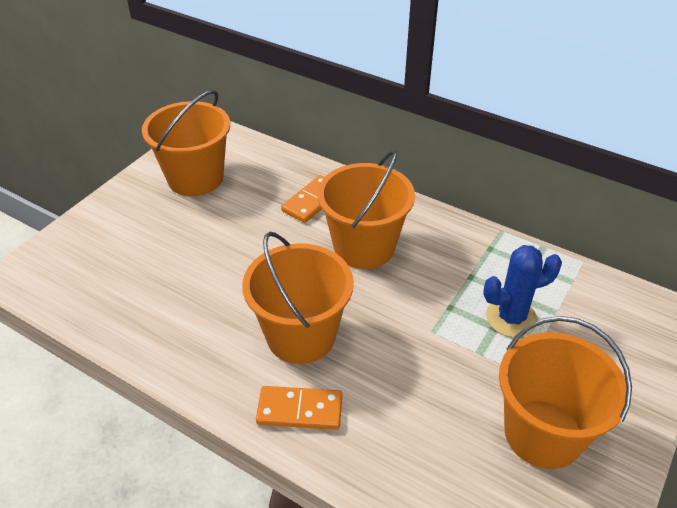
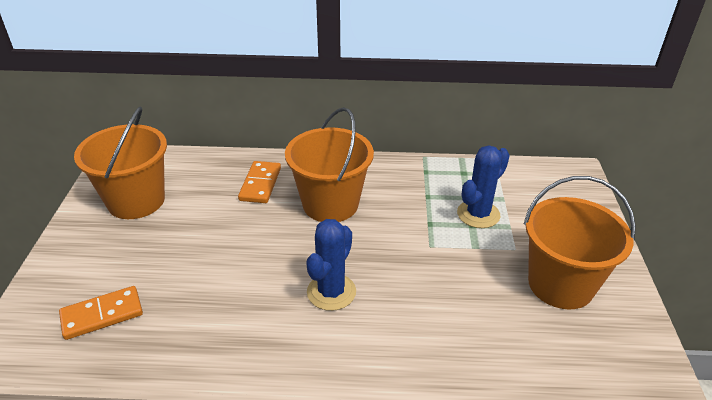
camera: 30 degrees left, 5 degrees down
orange bucket [242,232,354,364] -> blue cactus [306,219,356,311]
orange domino [256,386,342,430] -> orange domino moved to [59,286,143,340]

